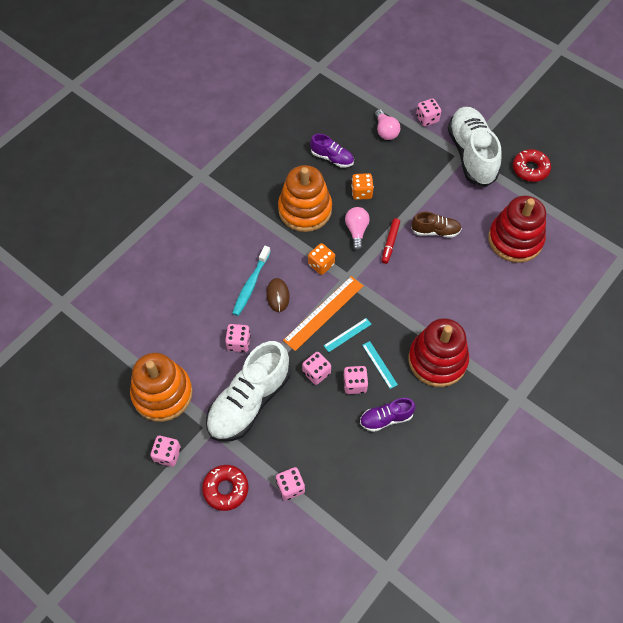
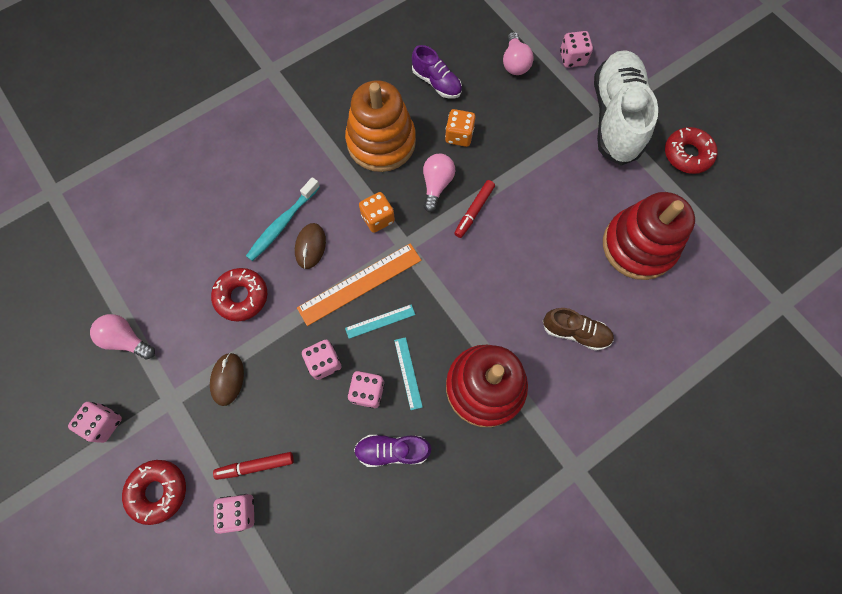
camera: 15 degrees right, 10 degrees up
orange stacking toy [130,353,193,422] -> pink light bulb [90,314,155,360]
white shoe [206,341,290,442] -> brown mouse [210,353,244,406]
pink dice [225,324,251,352] -> red donut [211,268,267,321]
brown shoe [411,212,462,238] -> brown shoe moved to [543,308,614,351]
none -> red marker [213,452,294,480]

